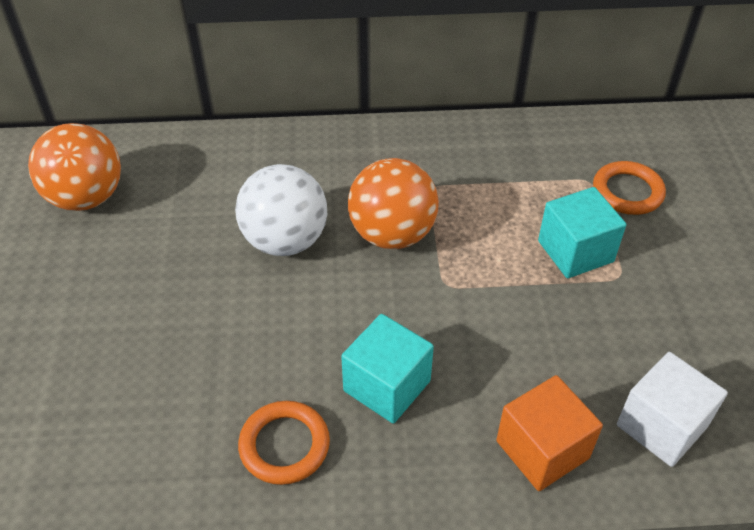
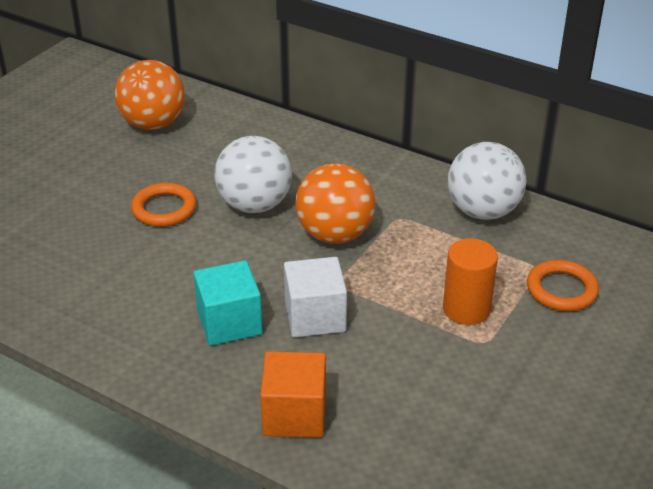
camera: 35 degrees right, 10 degrees down
orange ring [238,401,330,485] -> orange ring moved to [131,183,196,227]
turquoise cube [538,187,626,278] -> orange cylinder [443,238,498,325]
white cube [617,352,728,467] -> white cube moved to [284,257,347,338]
none -> white ball [448,142,527,220]

